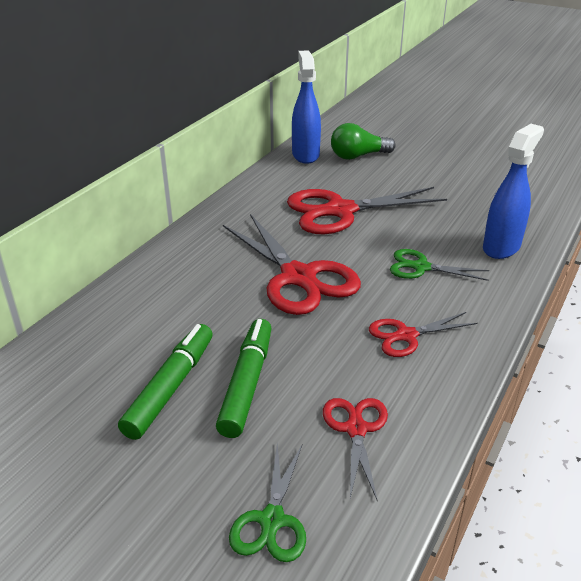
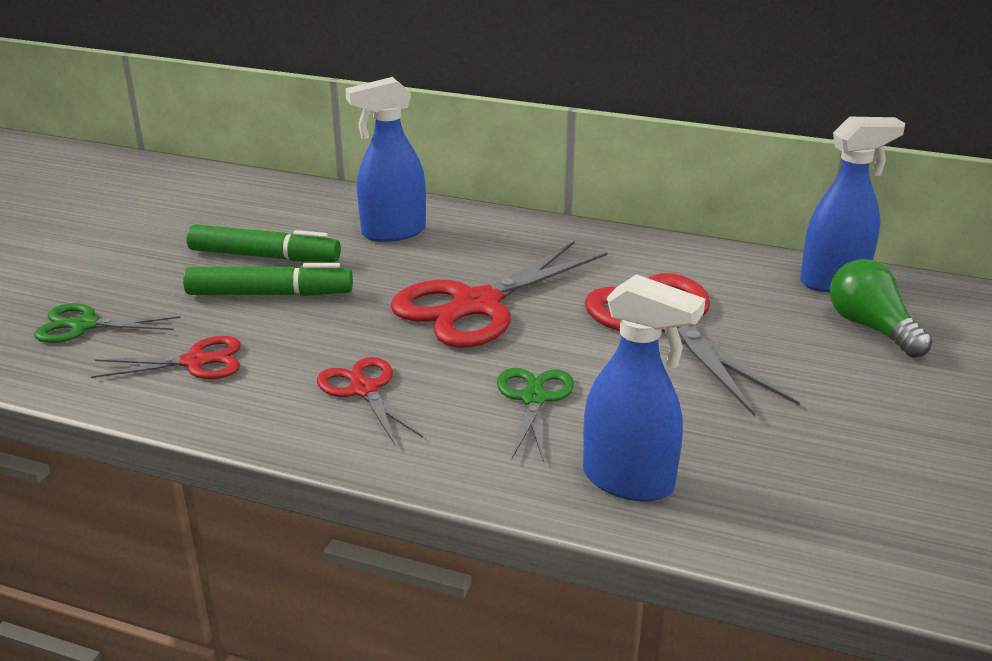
camera: 80 degrees right, 5 degrees down
none -> blue spray bottle [345,77,426,242]

